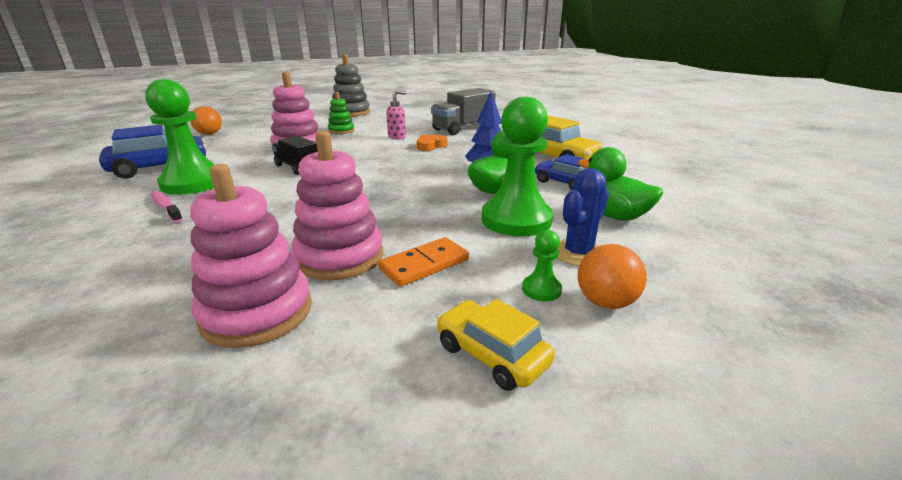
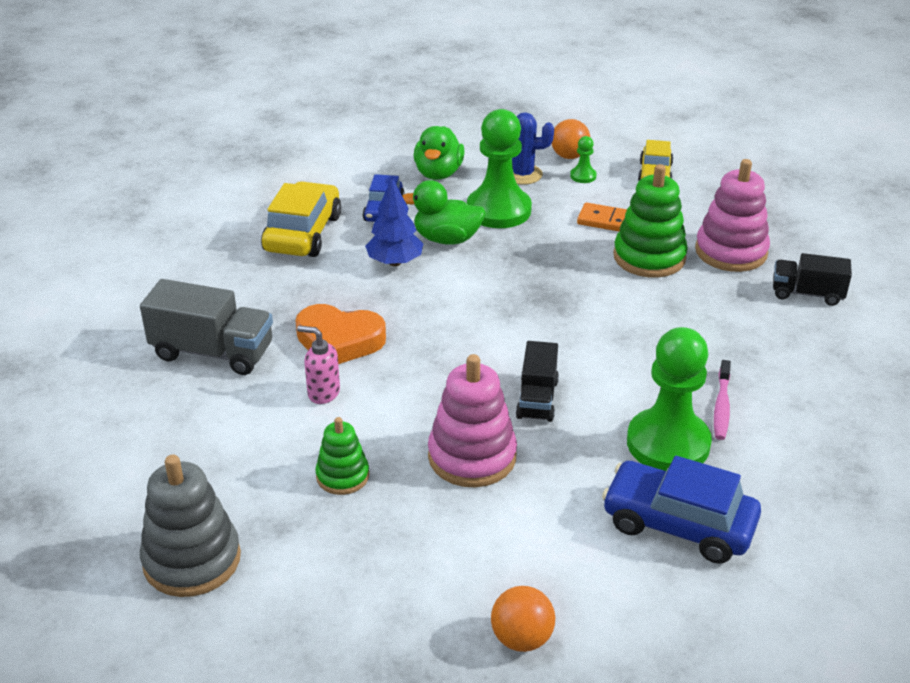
camera: 125 degrees left, 10 degrees up
pink stacking toy [292,131,383,281] -> green stacking toy [613,164,688,278]
orange heart [417,135,448,151] -> orange heart [296,304,386,364], size x1.64
none -> black truck [773,253,852,306]

